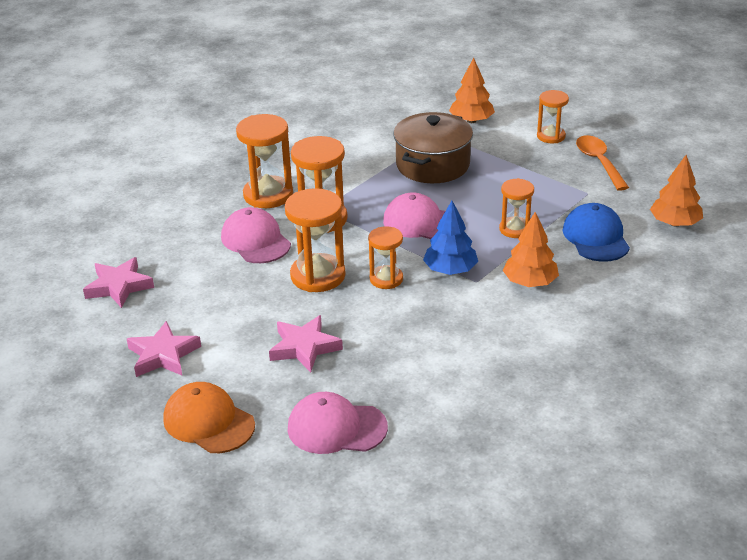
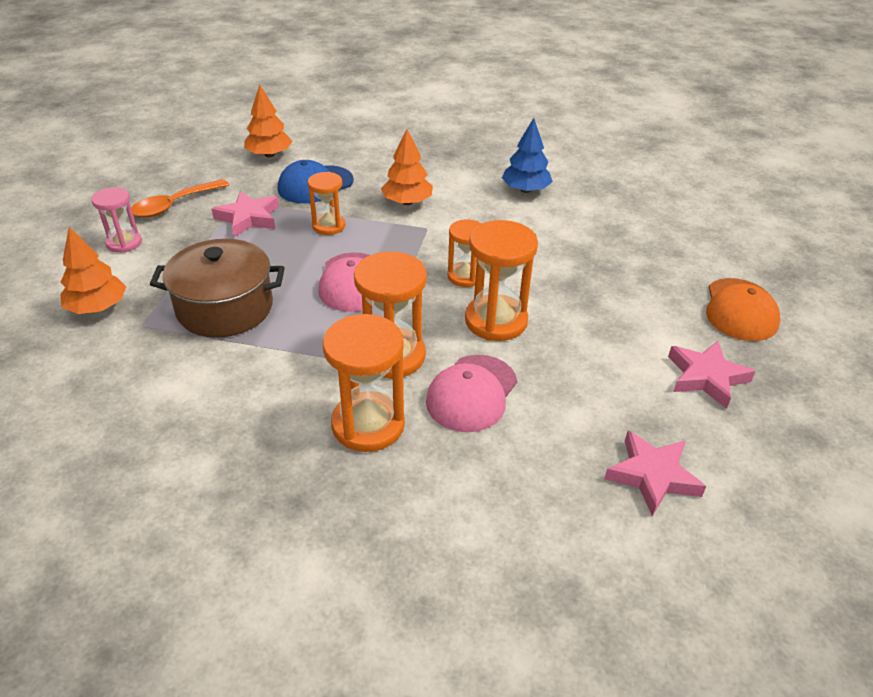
camera: 120 degrees left, 5 degrees up
pink star [269,315,343,372] -> pink star moved to [212,191,279,237]
pink cap [288,392,388,454] -> none
blue tree [423,201,478,275] -> blue tree moved to [502,118,553,193]
orange hourglass [537,90,569,143] -> pink hourglass [91,187,142,253]

